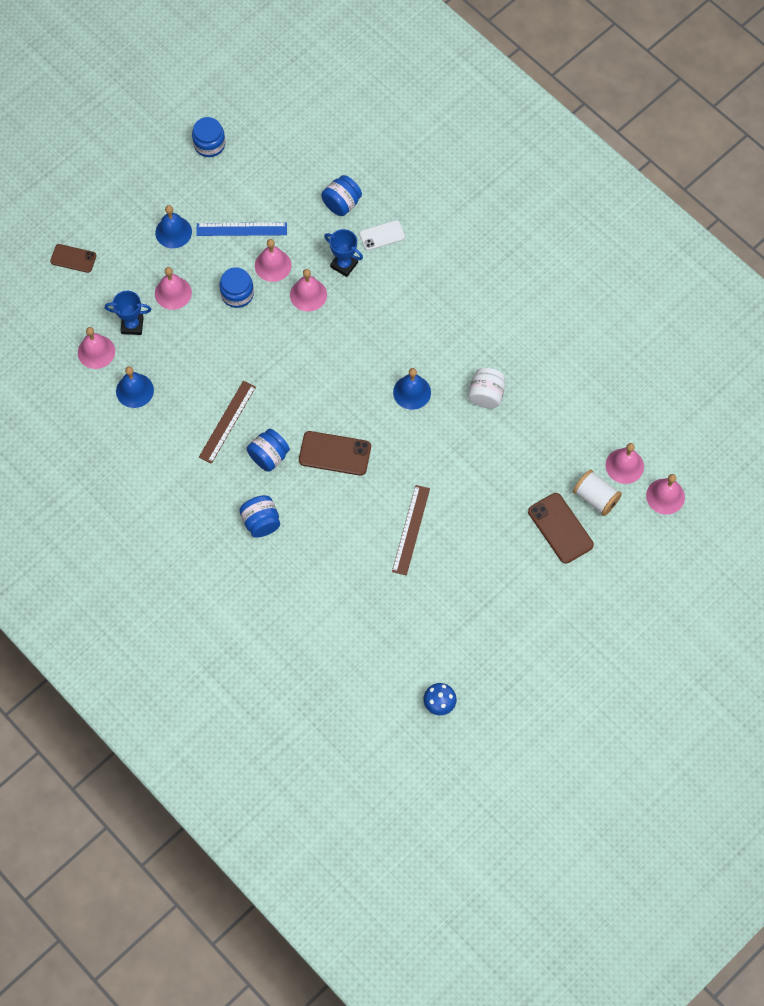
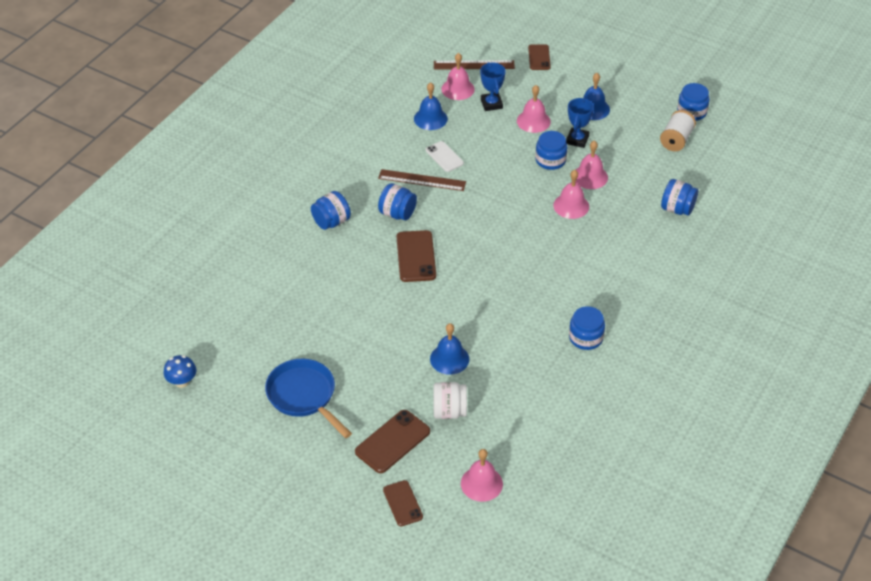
camera: 75 degrees right, 20 degrees down
blue ruler [196,223,287,236] -> none
blue trophy [324,229,363,277] -> blue trophy moved to [566,98,594,148]
white phone [359,220,405,251] -> white phone moved to [426,141,464,172]
brown ruler [392,485,430,576] -> brown ruler moved to [434,60,515,69]
blue bell [393,368,431,410] -> blue bell moved to [430,323,469,375]
white jar [468,368,505,409] -> white jar moved to [434,382,467,419]
white spool [573,470,622,516] -> white spool moved to [660,110,696,151]
pink bell [646,474,685,515] -> none
none -> blue pan [265,359,352,438]
none -> brown phone [383,480,423,526]
none -> blue jar [569,306,605,350]

